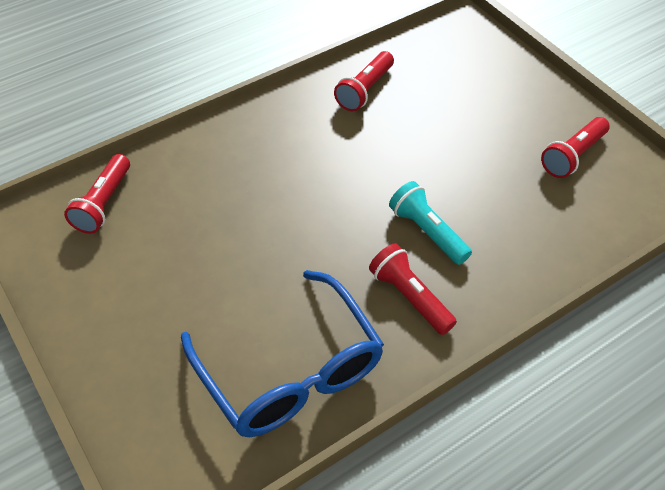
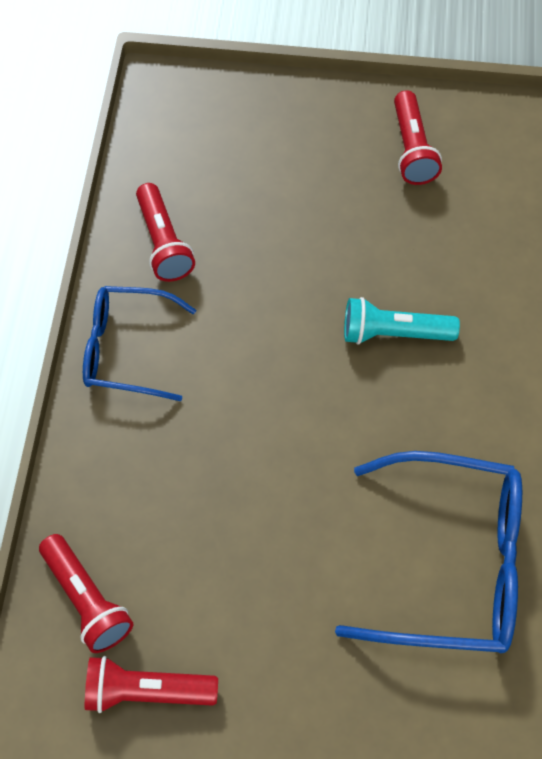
camera: 50 degrees left, 10 degrees up
red flashlight [369,243,457,335] -> red flashlight moved to [85,656,218,713]
none -> blue glasses [83,286,196,401]

